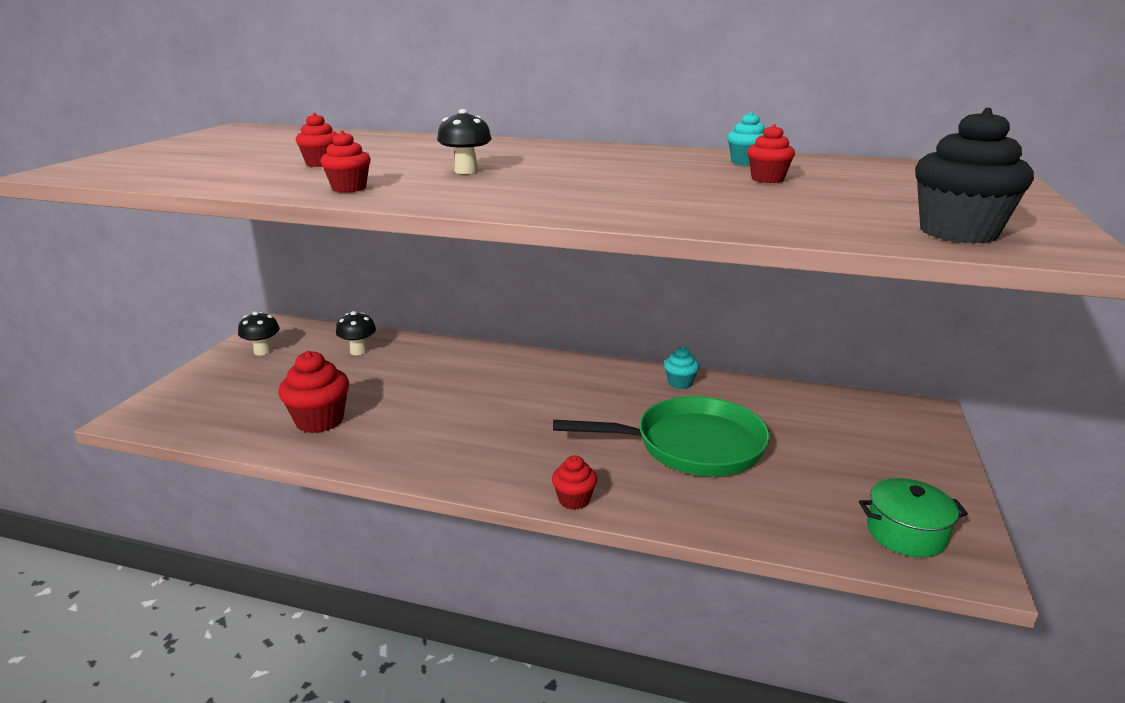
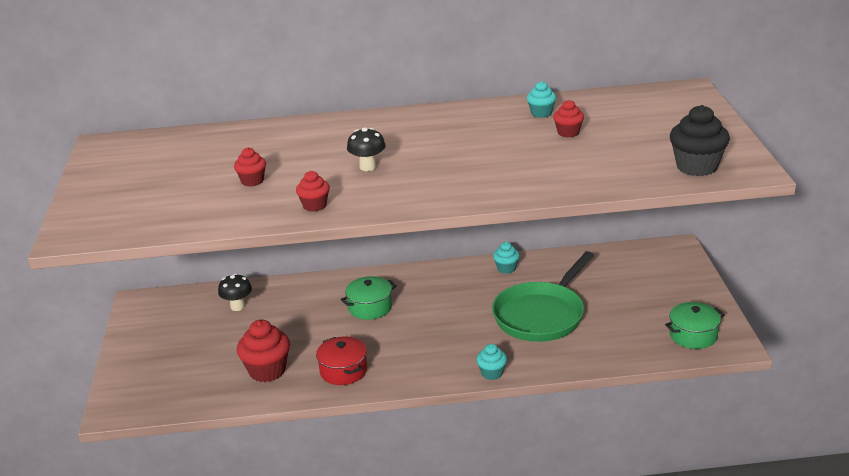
camera: 20 degrees left, 5 degrees up
black mushroom [238,311,280,356] -> none
red cupcake [552,455,597,510] -> turquoise cupcake [476,344,507,380]
green pan [553,396,770,476] -> green pan turned 150 degrees clockwise [492,251,594,342]
none -> red pot [316,336,367,385]
none -> green pot [341,276,397,320]

